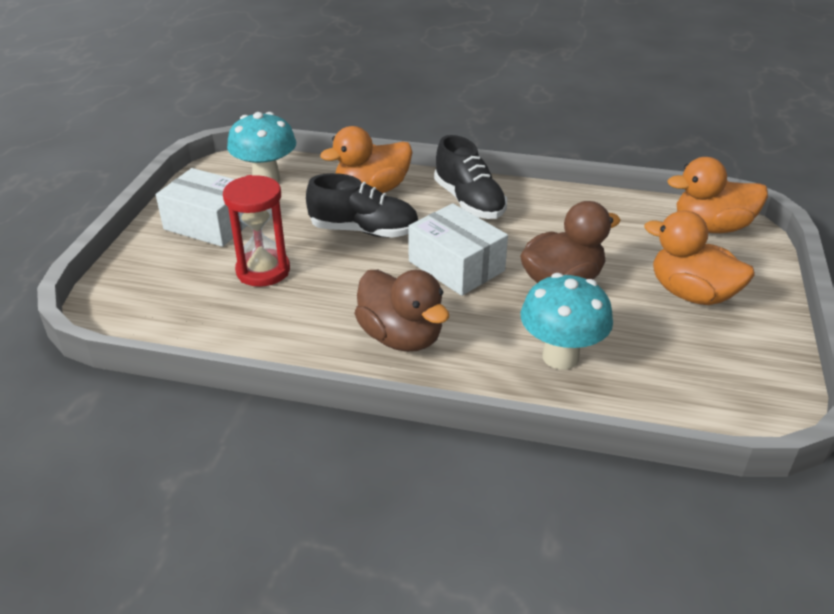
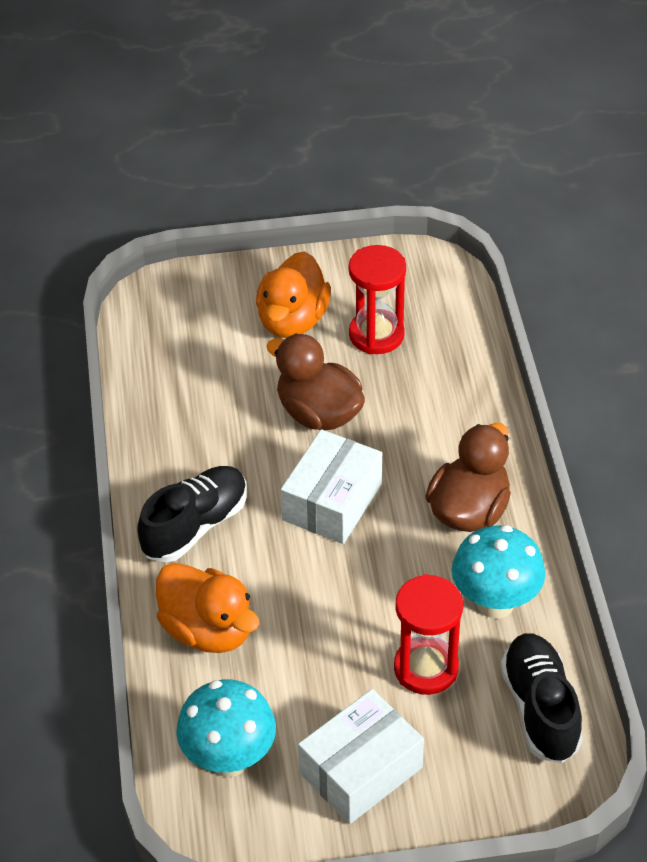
camera: 110 degrees left, 10 degrees up
white box [156,168,247,247] -> white box turned 45 degrees clockwise [298,689,424,824]
black shoe [306,173,418,238] -> black shoe moved to [501,633,583,764]
turquoise mushroom [521,273,613,370] -> turquoise mushroom moved to [452,525,545,619]
orange duck [667,157,768,233] -> none
none -> red hourglass [349,245,406,355]

